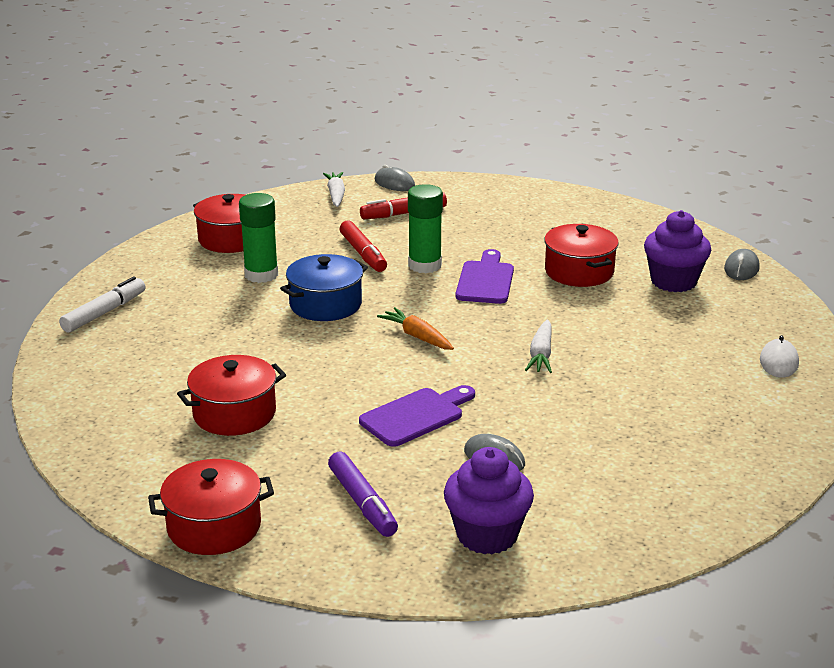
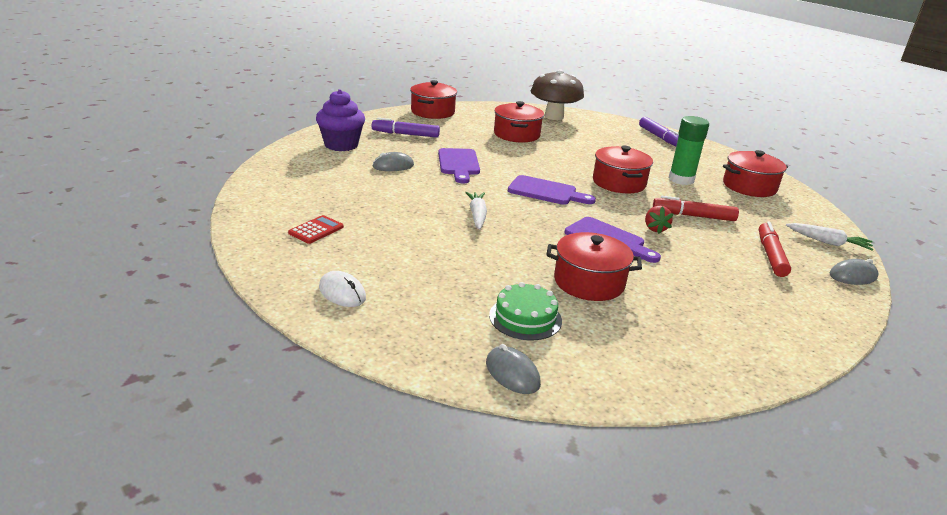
camera: 120 degrees right, 0 degrees up
white marker [59,276,145,333] -> purple marker [639,117,679,146]
blue pot [280,254,368,321] -> red pot [593,146,653,193]
orange carrot [377,307,454,350] -> purple cutting board [508,175,596,205]
green glue stick [408,184,443,273] -> red strawberry [645,206,674,234]
white carrot [525,320,552,373] -> white carrot turned 45 degrees clockwise [465,192,487,230]
purple cupcake [644,210,711,292] -> green cake [489,282,562,340]
none -> red calculator [288,215,344,244]
none -> brown mushroom [531,69,584,120]

